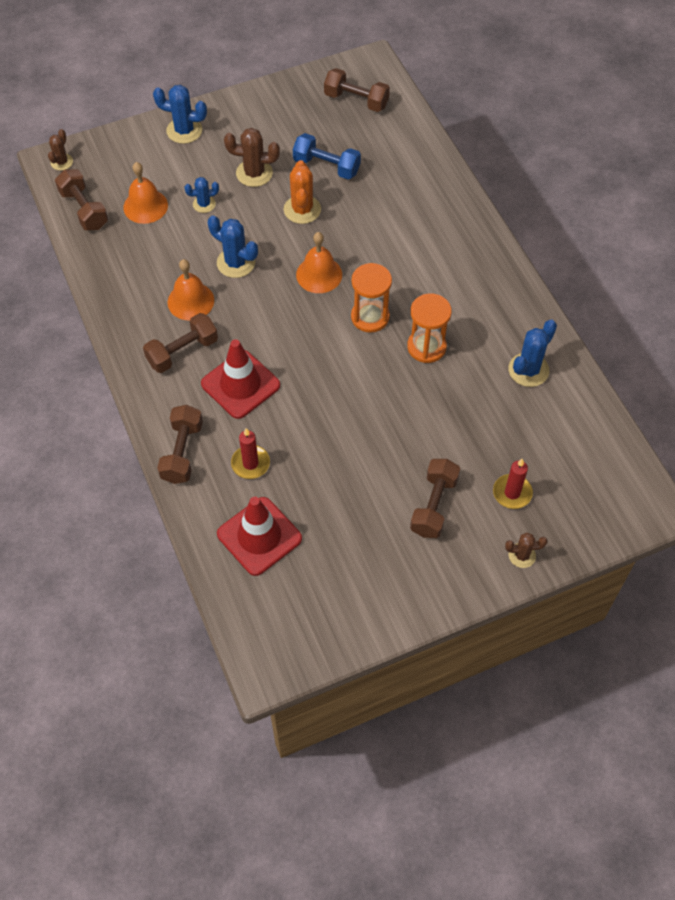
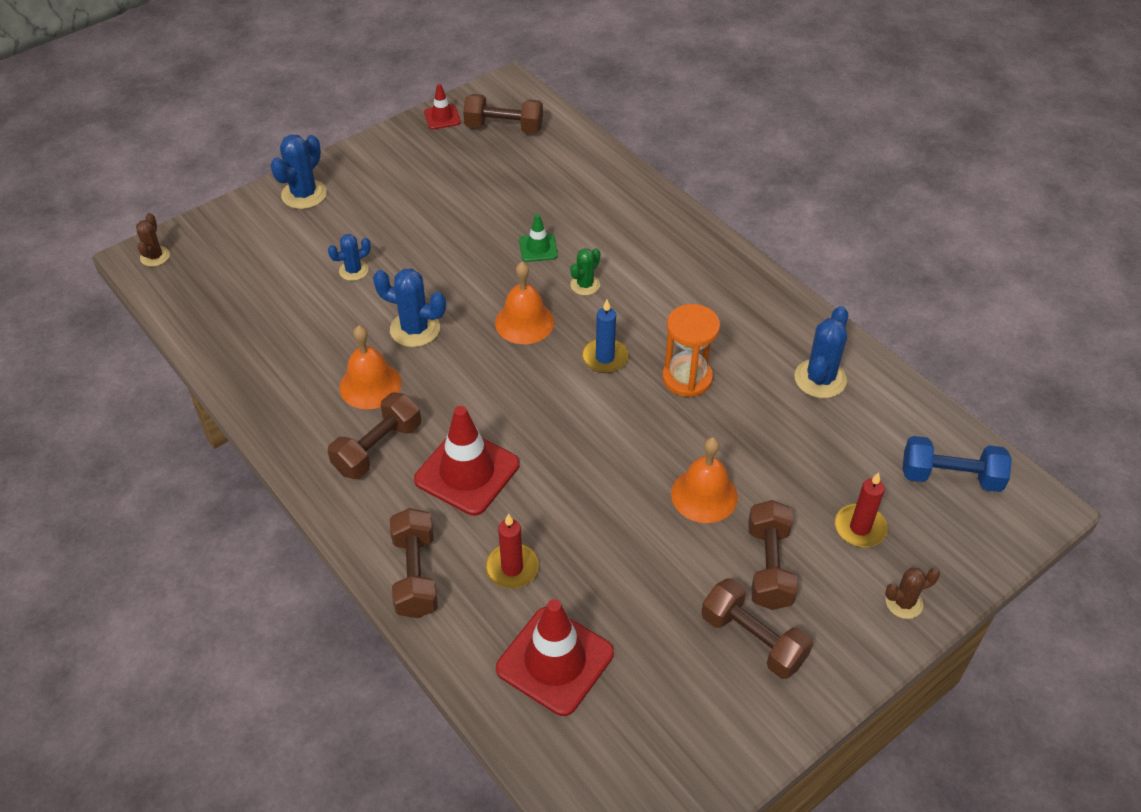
camera: 15 degrees left, 10 degrees down
brown dumbbell [55,169,108,230] -> brown dumbbell moved to [701,578,813,679]
orange bell [124,162,168,224] -> orange bell moved to [671,437,738,523]
blue cactus [153,85,207,144] -> blue cactus turned 60 degrees counterclockwise [270,134,327,209]
brown cactus [224,128,280,187] -> none
orange cactus [284,160,321,224] -> none
blue dumbbell [293,133,361,179] -> blue dumbbell moved to [902,436,1012,492]
orange hourglass [351,263,392,333] -> blue candle [582,299,629,373]
none -> red traffic cone [424,84,461,129]
none -> green traffic cone [519,214,558,262]
none -> green cactus [570,248,600,295]

